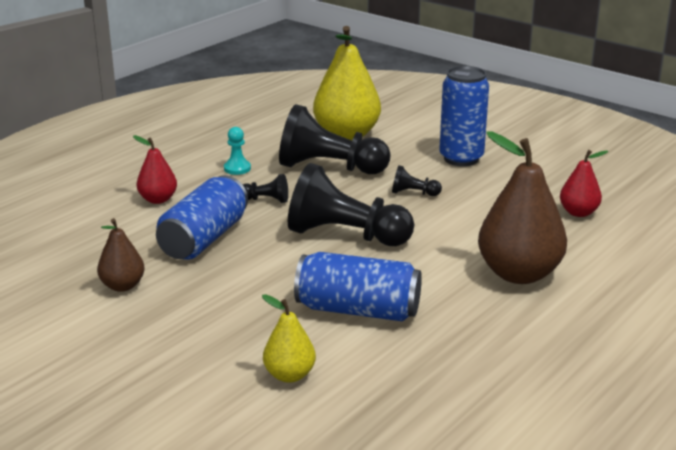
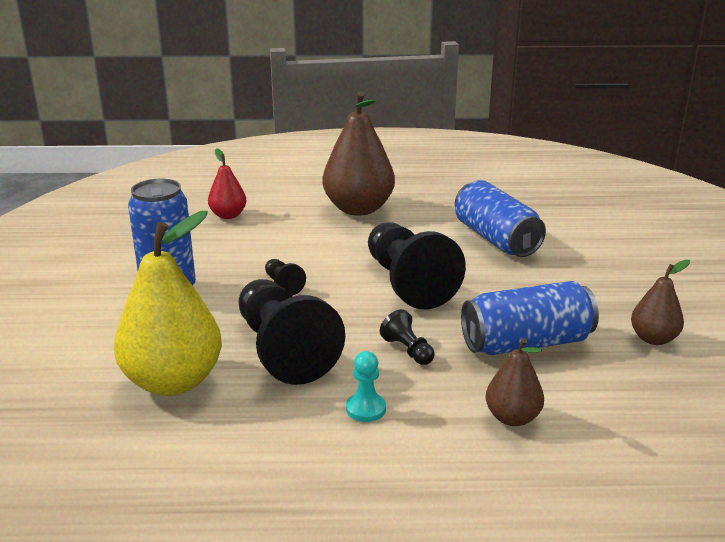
camera: 130 degrees left, 0 degrees up
red pear [133,135,177,204] -> brown pear [486,338,544,426]
yellow pear [262,294,316,383] -> none

